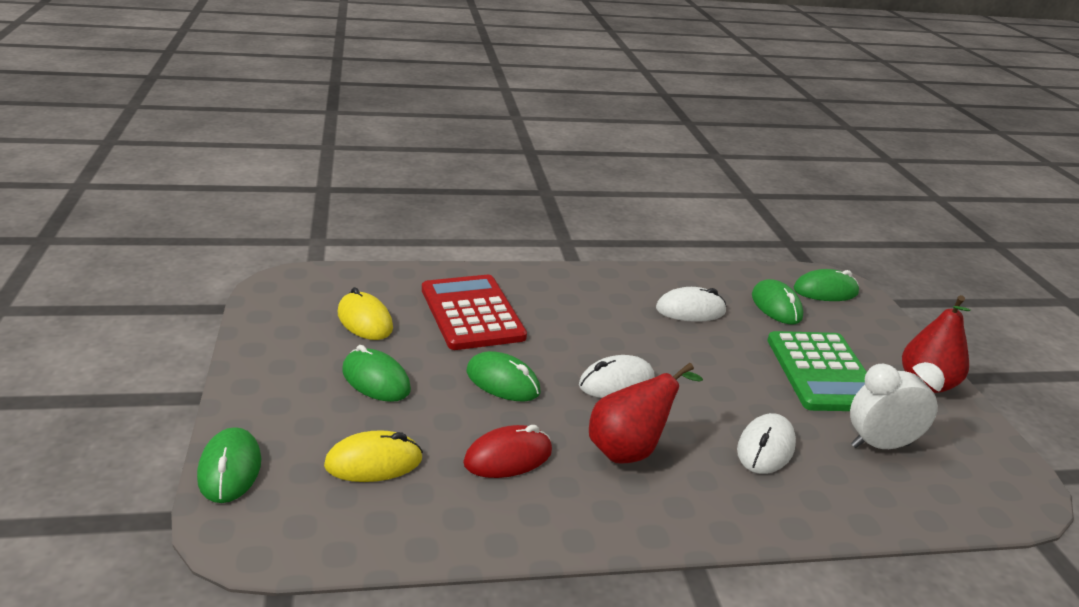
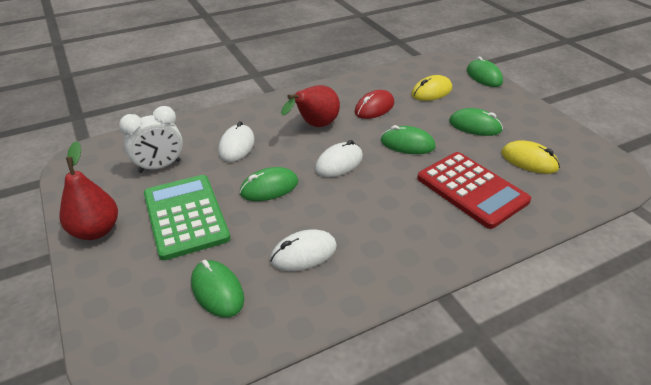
camera: 165 degrees right, 10 degrees up
green mouse [793,269,859,301] -> green mouse moved to [240,167,298,201]

